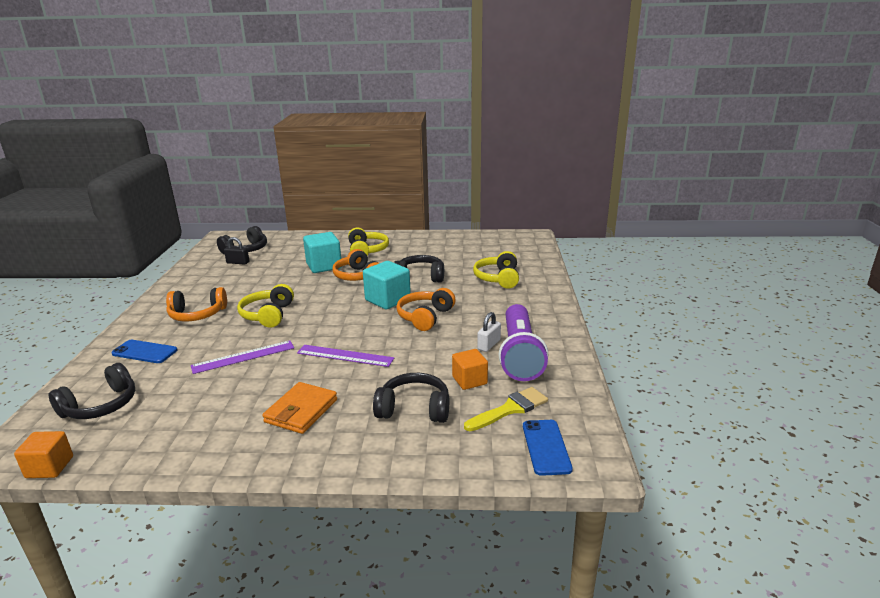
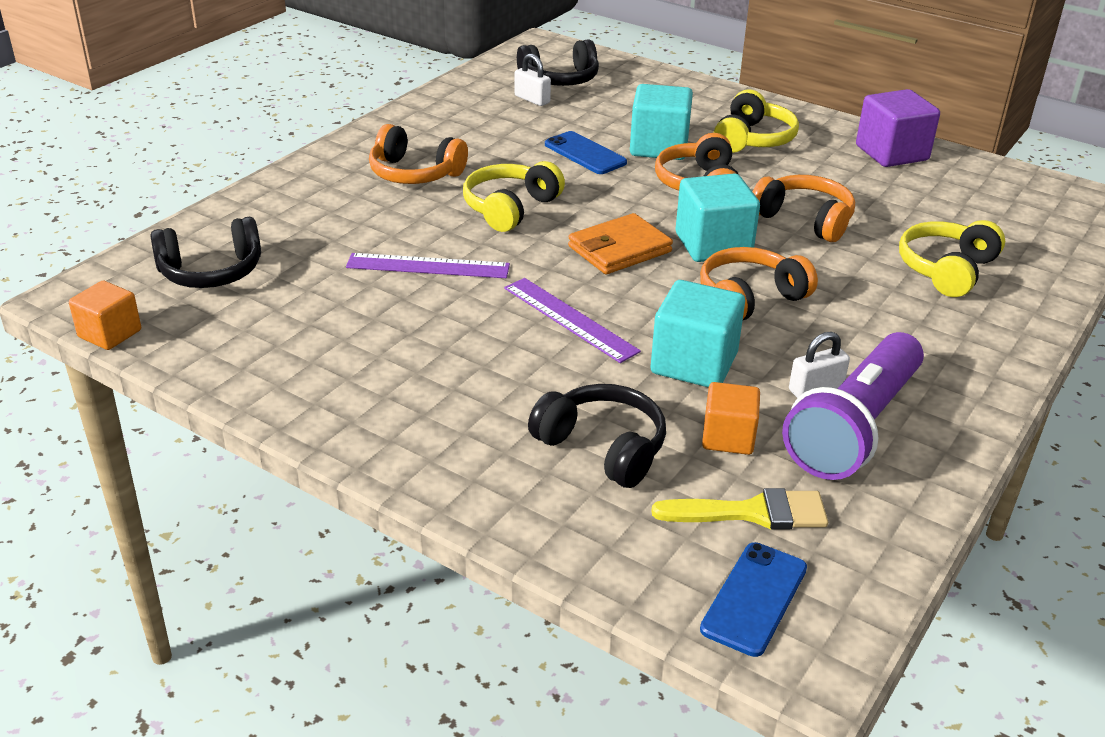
camera: 30 degrees right, 10 degrees up
blue phone [111,340,178,363] -> blue phone moved to [545,131,627,174]
black padlock [224,237,249,265] -> white padlock [515,53,551,106]
orange wallet [262,382,337,434] -> orange wallet moved to [568,213,673,274]
black headphones [394,255,444,282] -> orange headphones [753,175,855,242]
none -> turquoise cube [651,280,745,387]
none -> purple cube [856,89,940,167]

